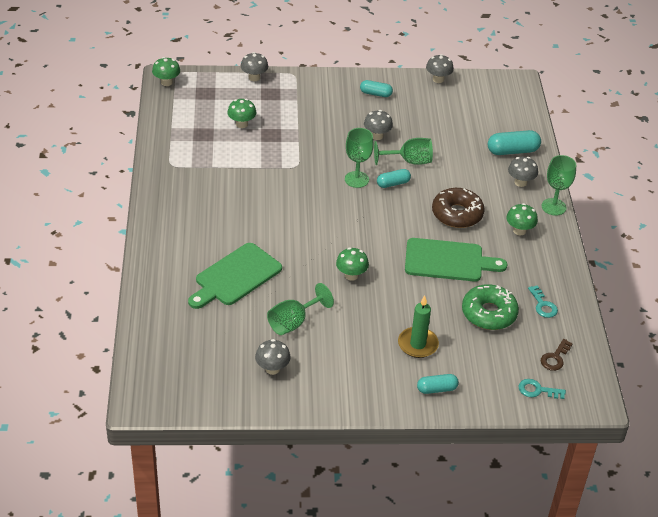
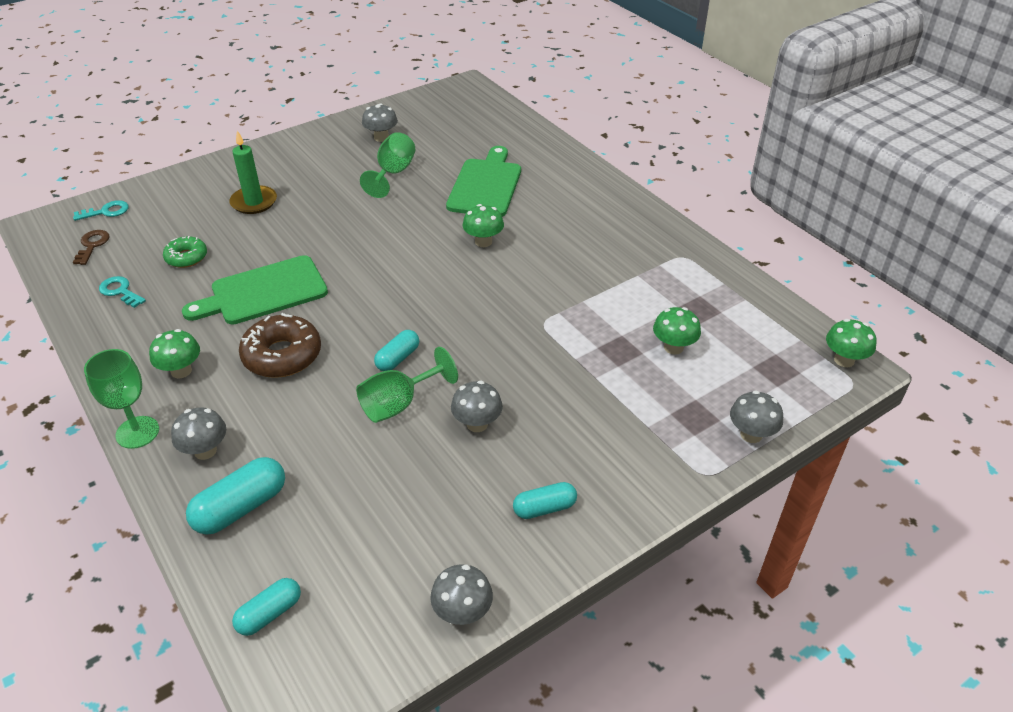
camera: 150 degrees right, 0 degrees up
green mushroom [336,247,369,281] -> green mushroom moved to [463,204,504,247]
green goblet [345,128,374,188] -> none
turquoise capsule [417,374,459,394] -> turquoise capsule moved to [232,578,301,636]
green donut [462,285,519,330] -> green donut [163,236,207,268], size x0.60

